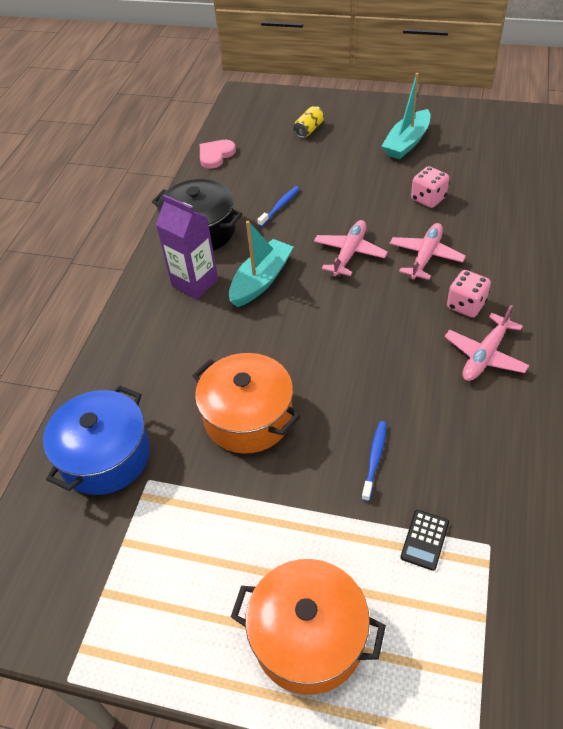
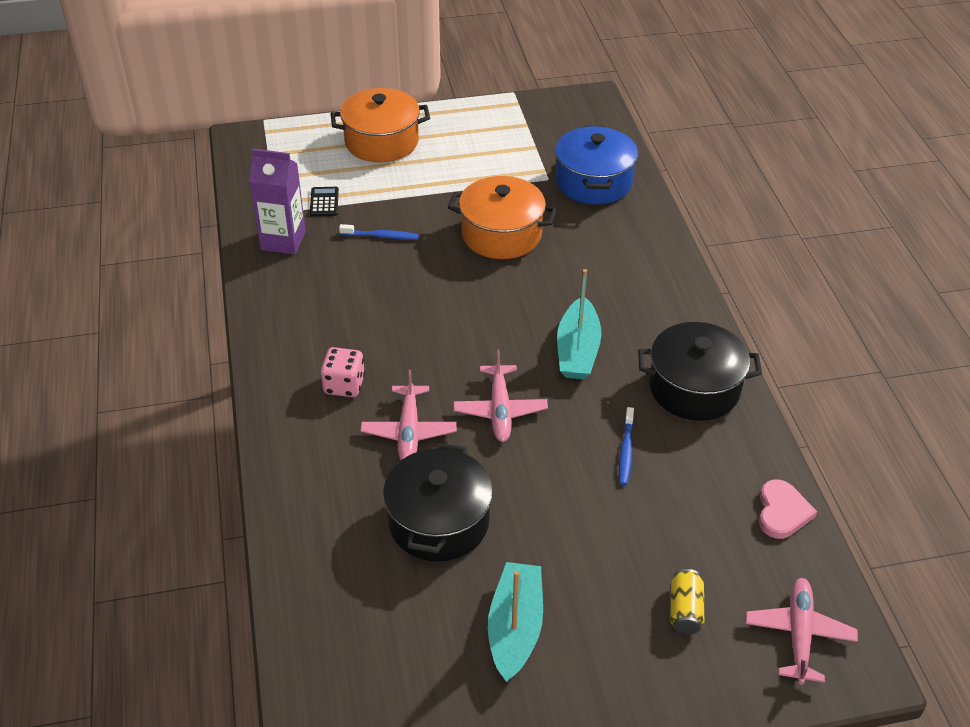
camera: 150 degrees right, 5 degrees down
purple carton [156,194,218,299] -> purple carton moved to [249,149,306,255]
blue toothbrush [361,421,387,501] -> blue toothbrush turned 75 degrees counterclockwise [339,224,419,239]
pink dice [411,166,449,208] -> black pot [383,443,493,562]
pink plane [444,305,530,381] -> pink plane moved to [745,578,858,685]

